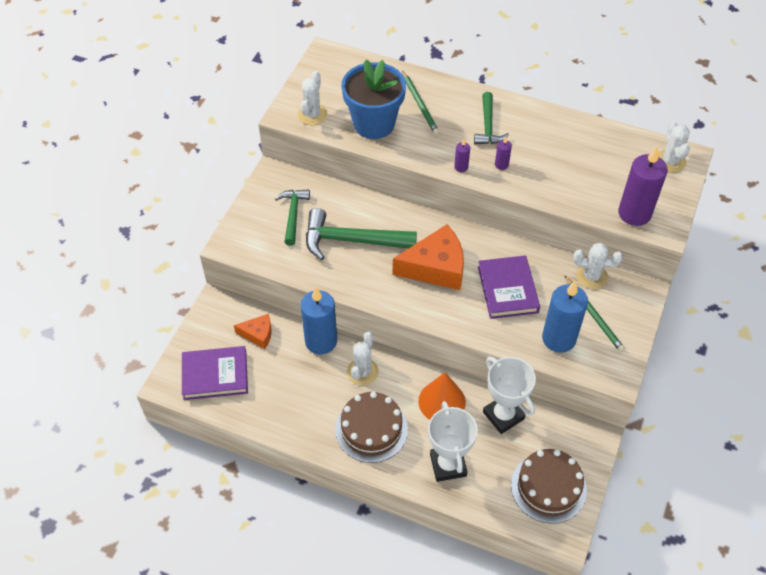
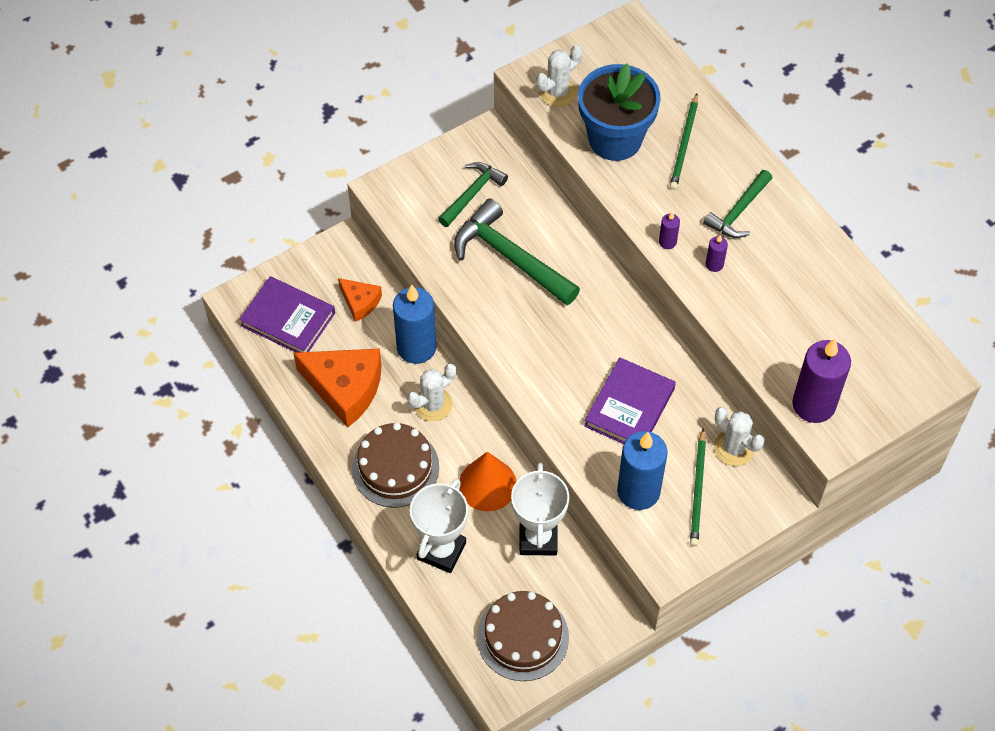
camera: 35 degrees right, 5 degrees up
orange cheese [393,224,464,290] -> orange cheese moved to [293,349,382,428]
white cactus [658,121,690,173] -> none

